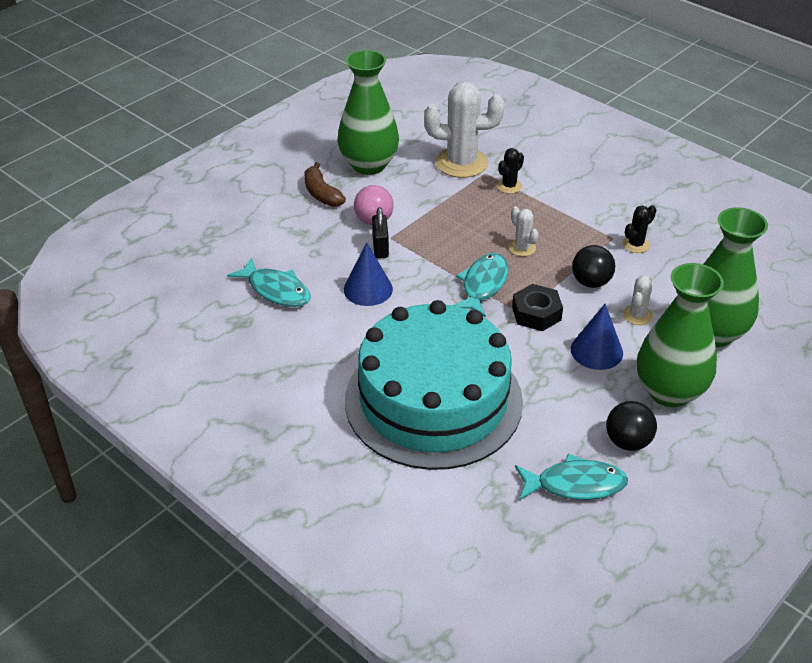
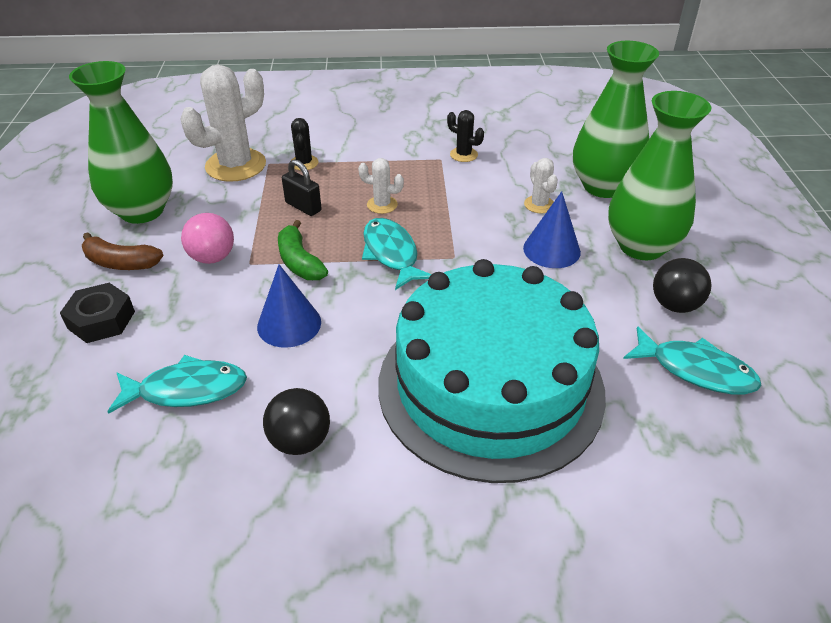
camera: 45 degrees left, 0 degrees up
black padlock [372,207,389,258] -> black padlock moved to [282,159,322,216]
black nut [512,284,563,331] -> black nut moved to [60,283,135,343]
turquoise fish [515,454,628,501] -> turquoise fish turned 75 degrees clockwise [623,326,761,394]
black ball [572,245,615,288] -> black ball moved to [263,388,330,455]
black cactus [622,205,656,253] -> black cactus turned 60 degrees counterclockwise [447,110,484,162]
none -> green banana [278,220,328,280]

